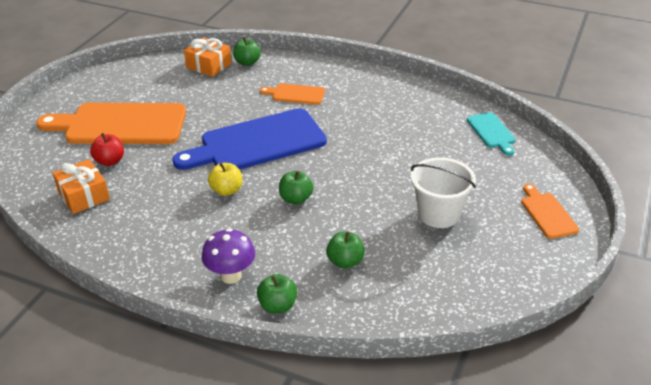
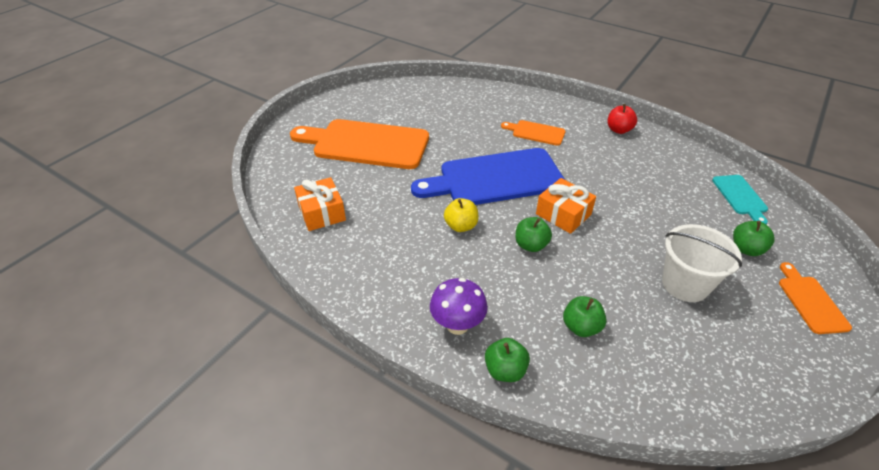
camera: 10 degrees right, 5 degrees up
red apple [90,133,124,166] -> red apple moved to [608,104,637,134]
orange gift [184,37,231,77] -> orange gift moved to [536,178,596,234]
green apple [233,37,261,66] -> green apple moved to [733,221,774,256]

